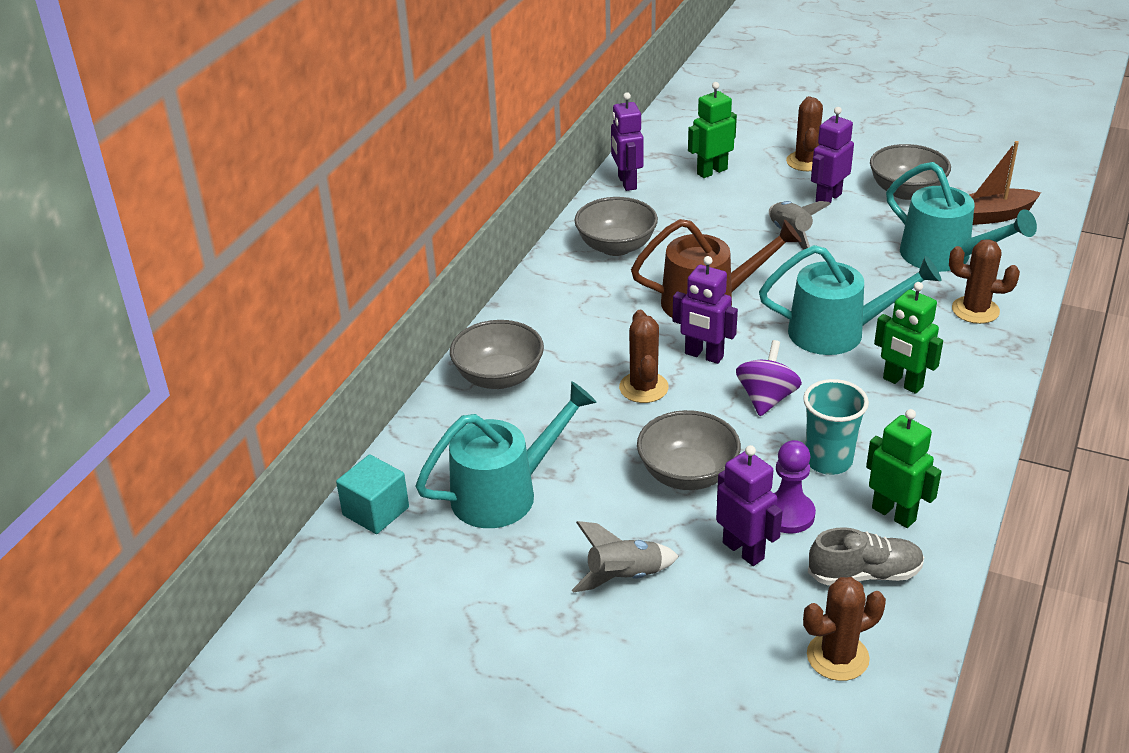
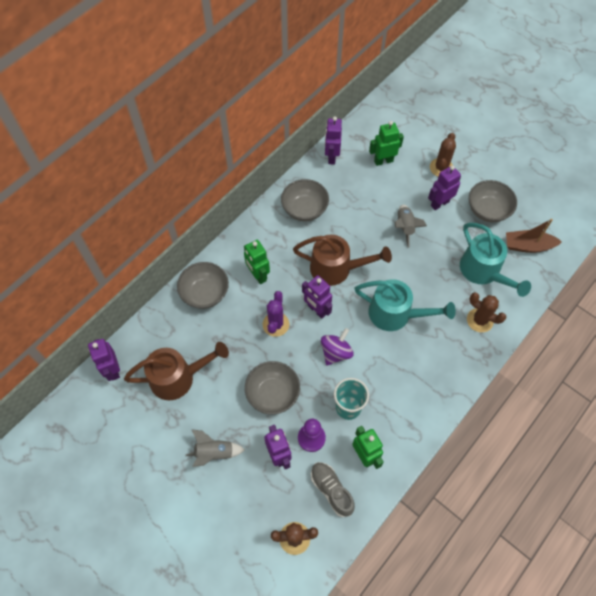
camera: 15 degrees right, 25 degrees up
turquoise cube [336,454,409,534] -> purple robot [88,339,120,381]
turquoise watering can [416,381,597,528] -> brown watering can [124,342,229,400]
brown cactus [619,310,669,403] -> purple cactus [263,291,289,337]
grey shoe [808,527,924,585] -> grey shoe turned 135 degrees counterclockwise [311,462,355,517]
green robot [874,282,943,394] -> green robot moved to [244,240,270,284]

